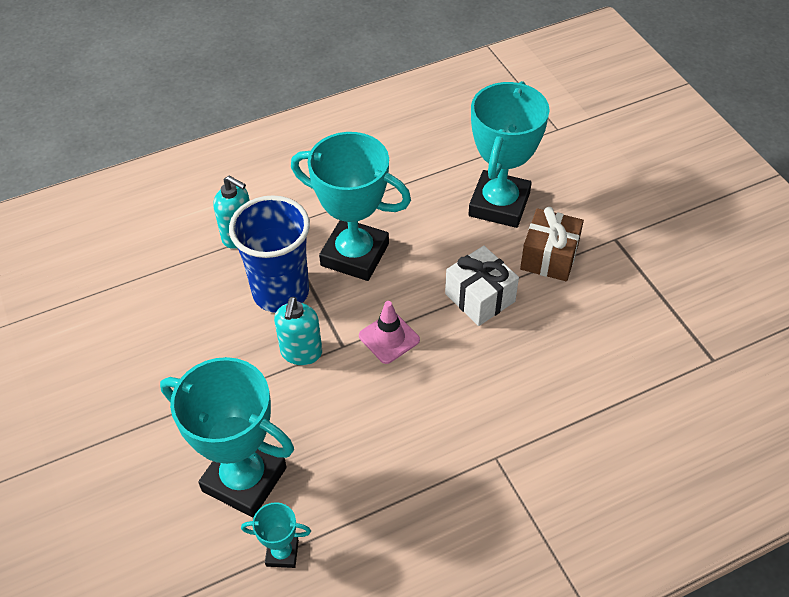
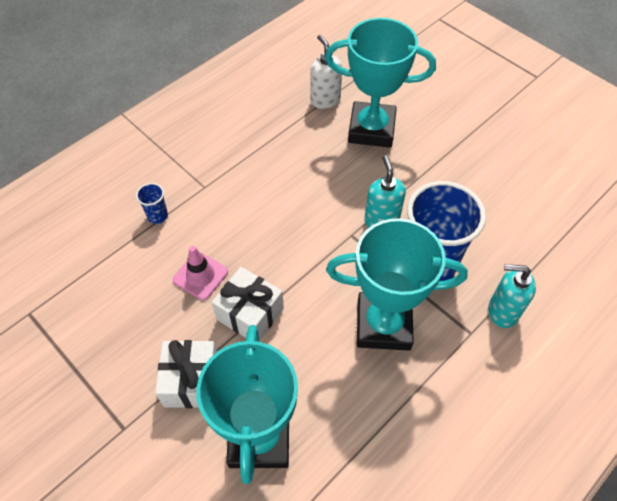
camera: 160 degrees right, 5 degrees up
turquoise trophy [241,502,311,568] -> white soap dispenser [310,35,342,109]
pink traffic cone [359,301,420,364] -> pink traffic cone moved to [173,246,228,300]
brown gift [520,207,584,281] -> white gift [155,340,217,408]
none -> blue cup [136,183,168,224]

